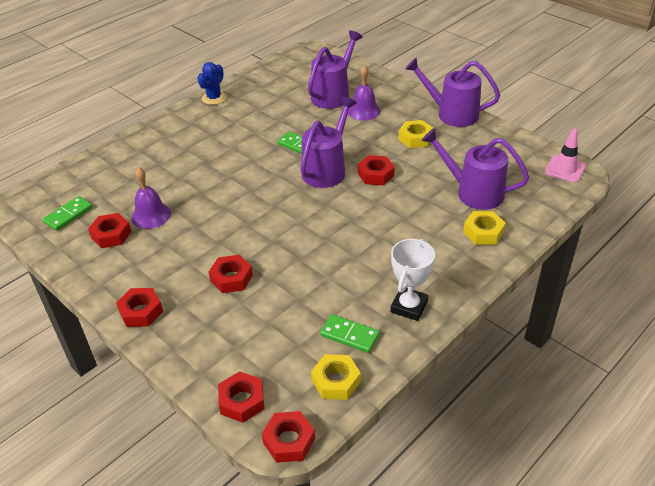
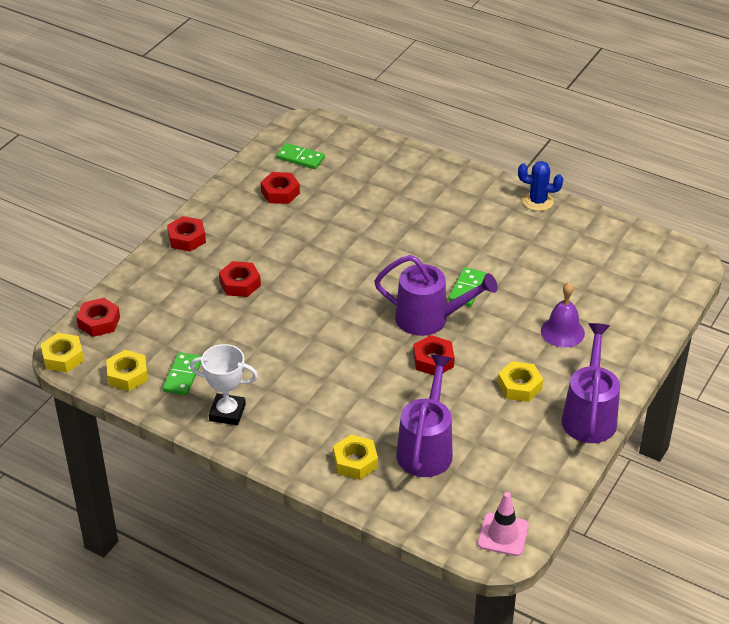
camera: 75 degrees right, 0 degrees up
purple bell [131,168,171,229] -> none
red nut [262,411,315,463] -> yellow nut [41,333,84,372]
purple watering can [308,30,362,109] -> none

